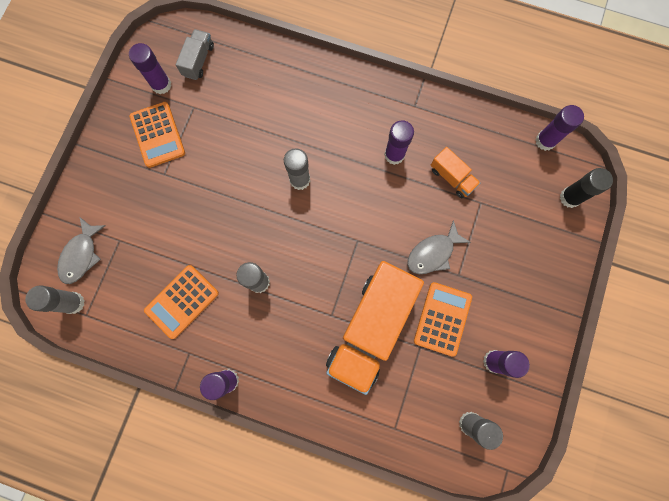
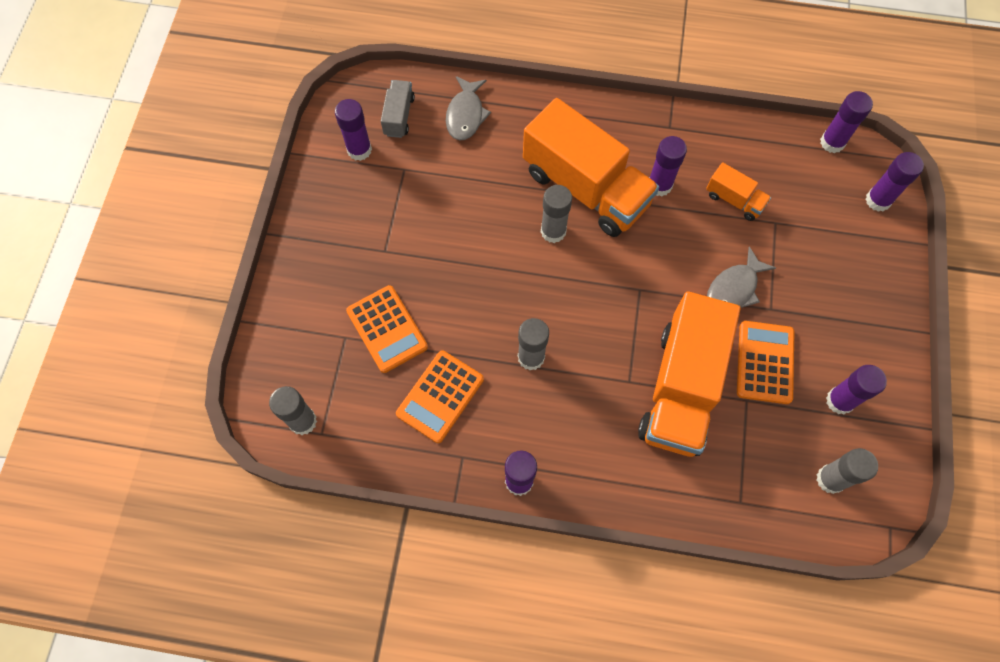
camera: 10 degrees left, 10 degrees down
grey fish [57,217,106,284] -> grey fish moved to [446,76,491,141]
orange calculator [130,102,185,168] -> orange calculator moved to [346,285,428,373]
black glue stick [560,168,613,208] -> purple glue stick [866,152,924,212]
none -> orange truck [523,98,659,237]

